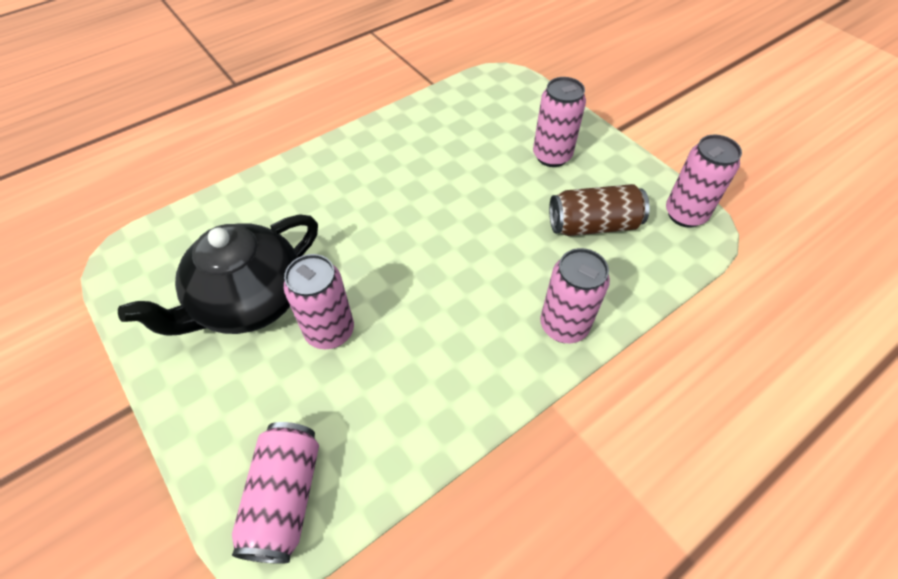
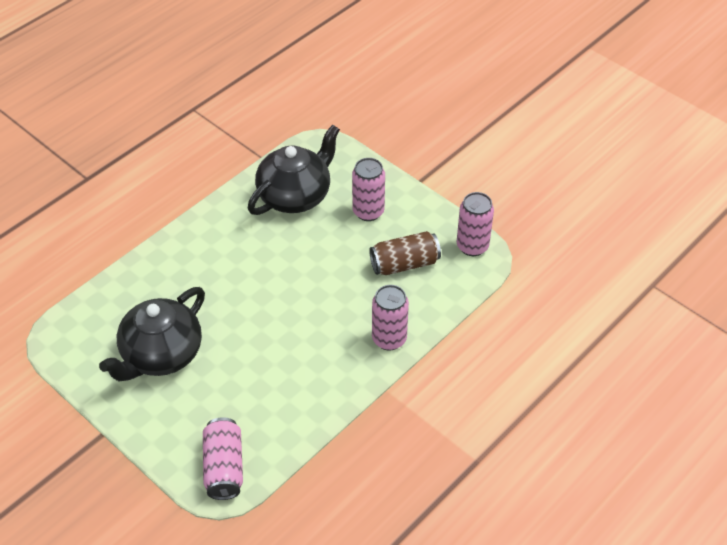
camera: 10 degrees left, 5 degrees down
pink can [284,254,354,349] -> none
none -> black teapot [248,125,340,215]

